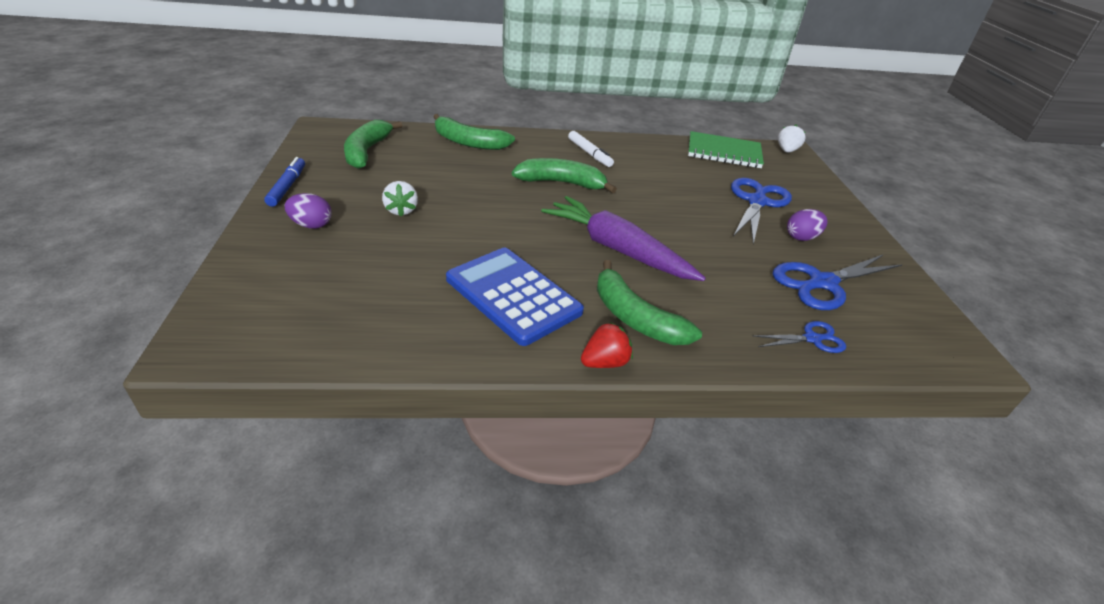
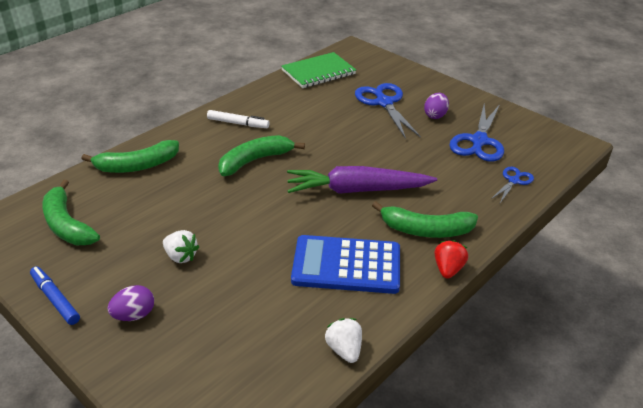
camera: 40 degrees left, 0 degrees up
white strawberry [778,124,806,153] -> white strawberry moved to [325,318,362,363]

